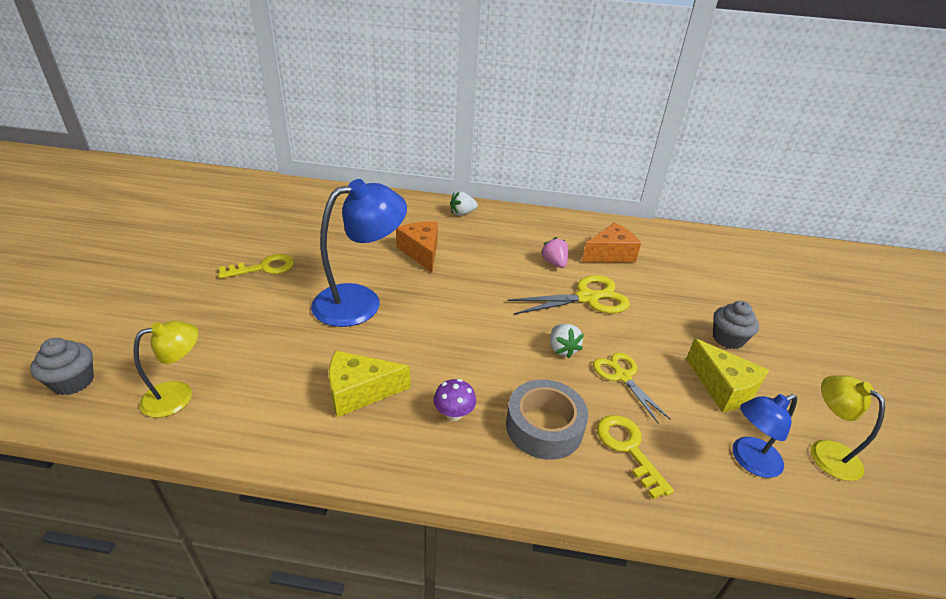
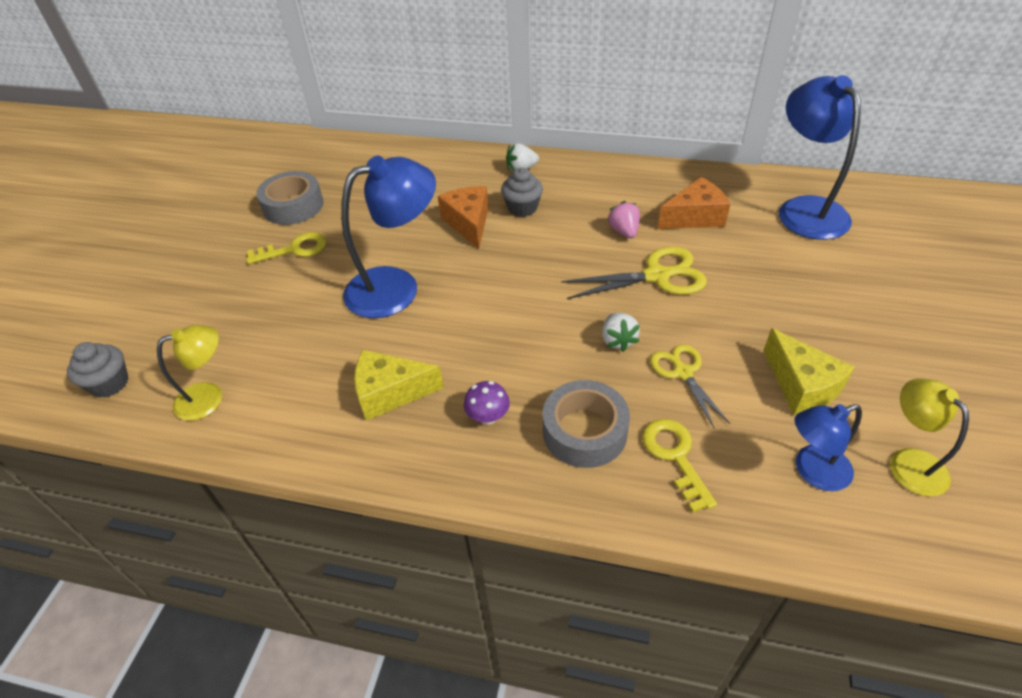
camera: 10 degrees right, 10 degrees up
grey cupcake [713,301,759,349] -> grey cupcake moved to [501,168,543,217]
none -> grey tape [256,171,324,225]
none -> blue lamp [779,75,861,240]

